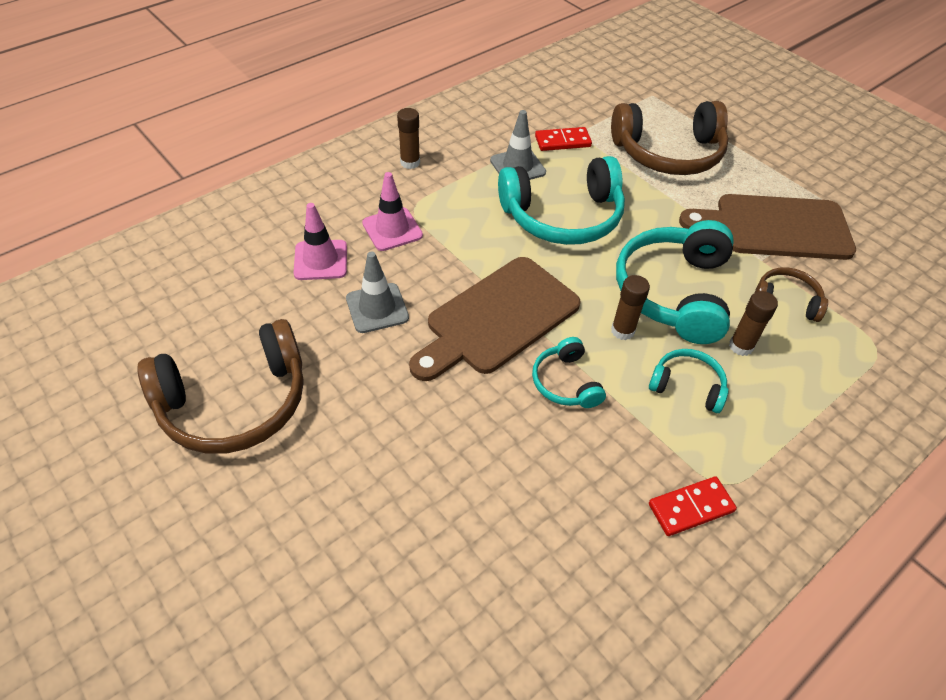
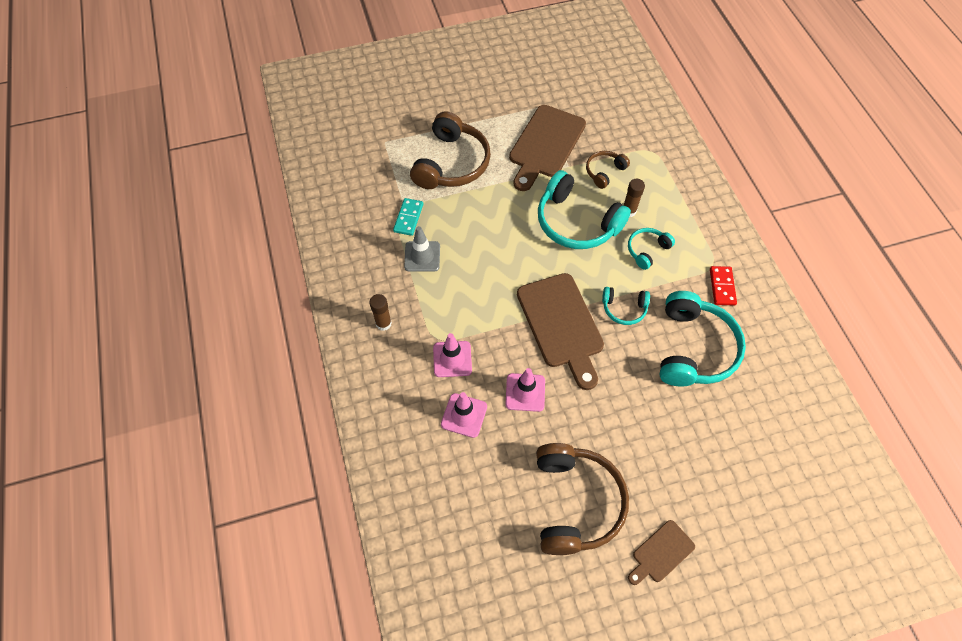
camera: 65 degrees left, 10 degrees up
grey traffic cone [346,251,409,333] -> pink traffic cone [505,368,545,412]
turquoise headphones [498,156,625,245] -> turquoise headphones moved to [660,291,746,387]
red domino [535,127,592,151] -> turquoise domino [393,198,424,236]
brown glue stick [611,275,650,340] -> none
none -> brown cutting board [628,520,695,585]

